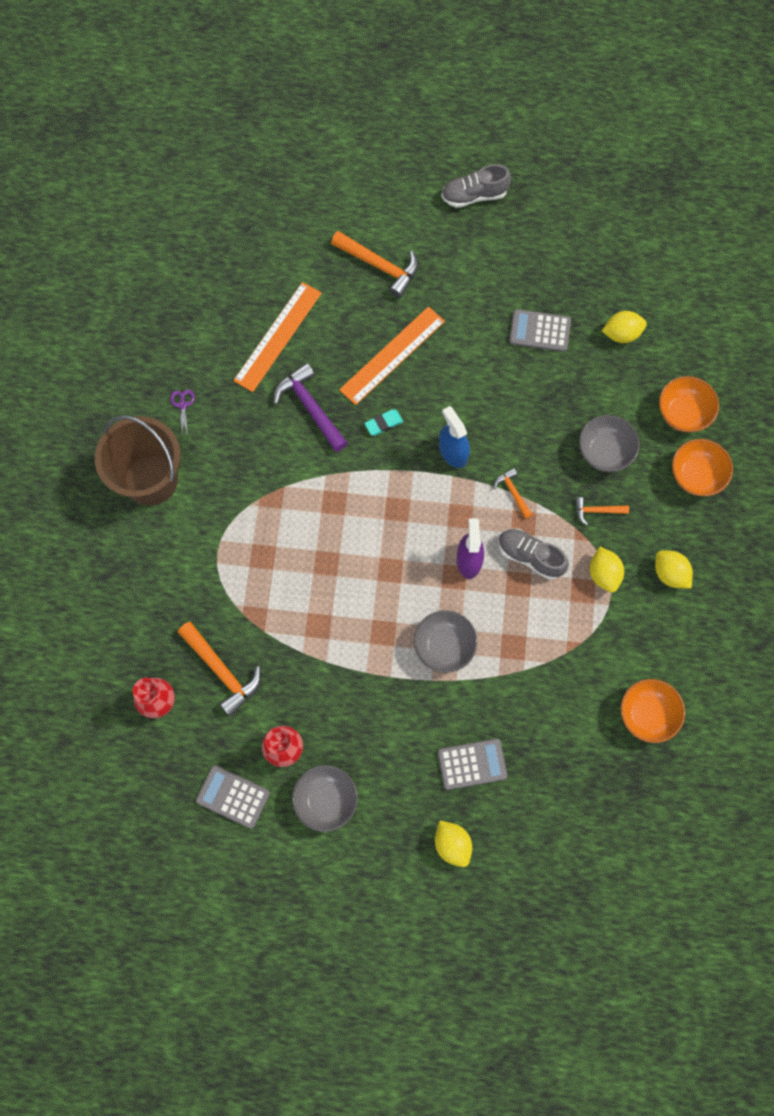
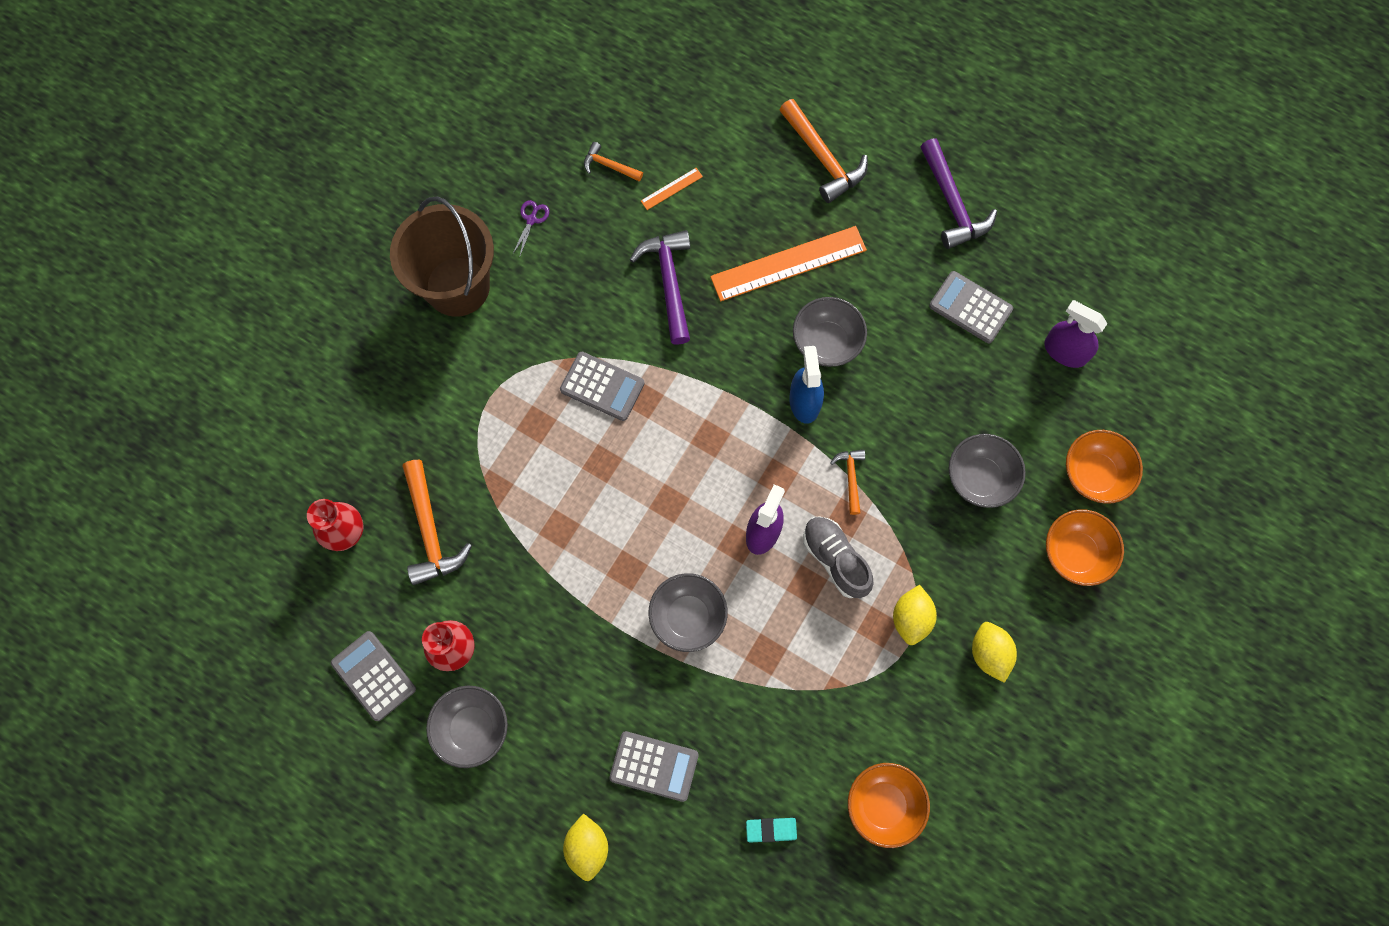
camera: 25 degrees right, 0 degrees up
orange ruler [233,282,322,392] -> orange ruler [641,168,703,210], size x0.43
turquoise eraser [364,409,403,436] -> turquoise eraser moved to [746,818,797,843]
grey shoe [441,164,511,208] -> none
orange hammer [576,497,629,525] -> orange hammer moved to [584,142,643,182]
yellow lemon [602,311,647,343] -> purple spray bottle [1044,300,1107,368]
none -> grey calculator [560,352,645,421]
none -> grey bowl [793,297,867,367]
none -> purple hammer [920,138,997,249]

